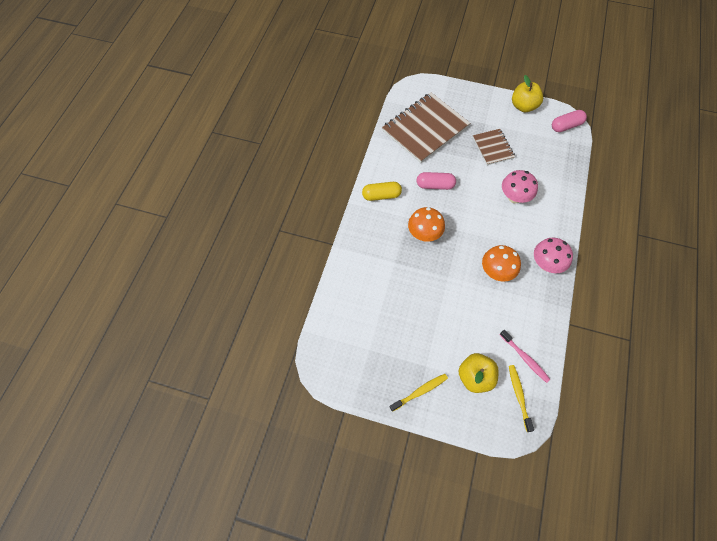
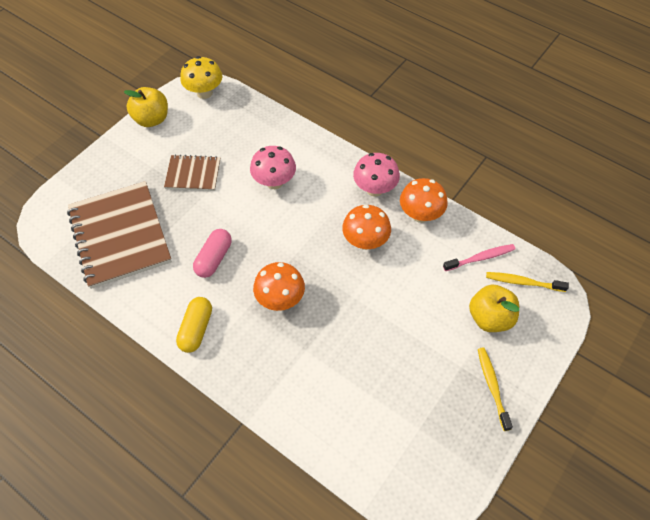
camera: 70 degrees left, 5 degrees down
pink capsule [552,110,587,132] -> yellow mushroom [180,56,222,99]
none -> orange mushroom [400,178,448,223]

